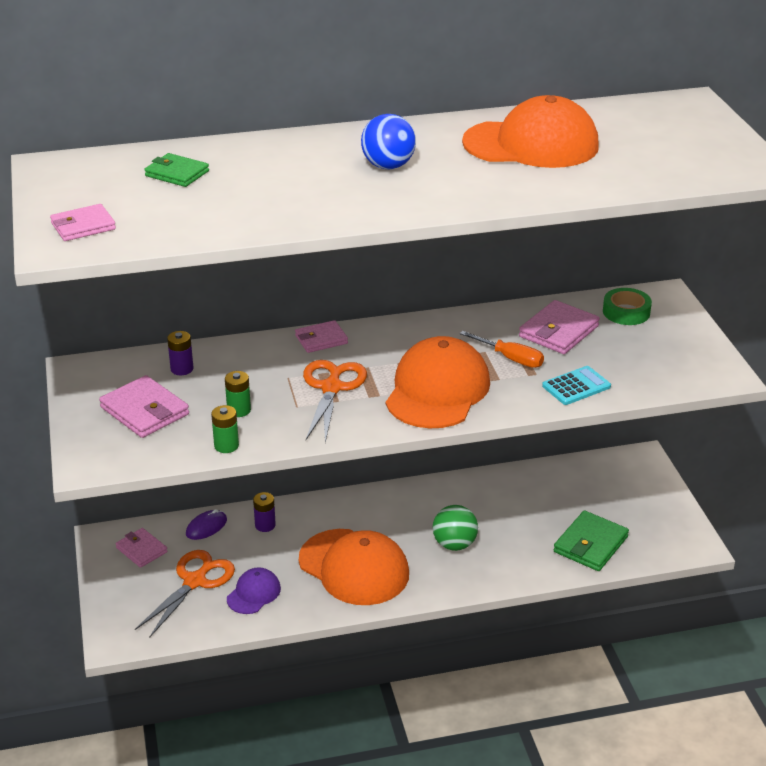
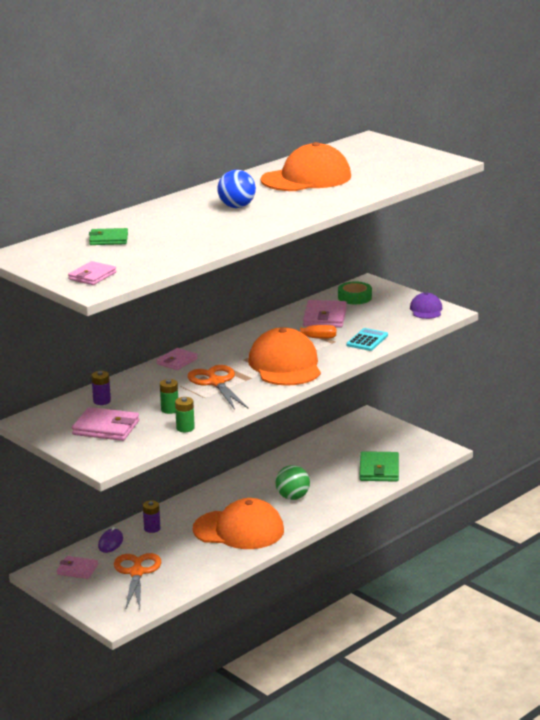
camera: 30 degrees left, 10 degrees down
purple cap [227,567,281,614] -> purple cap moved to [410,293,442,319]

